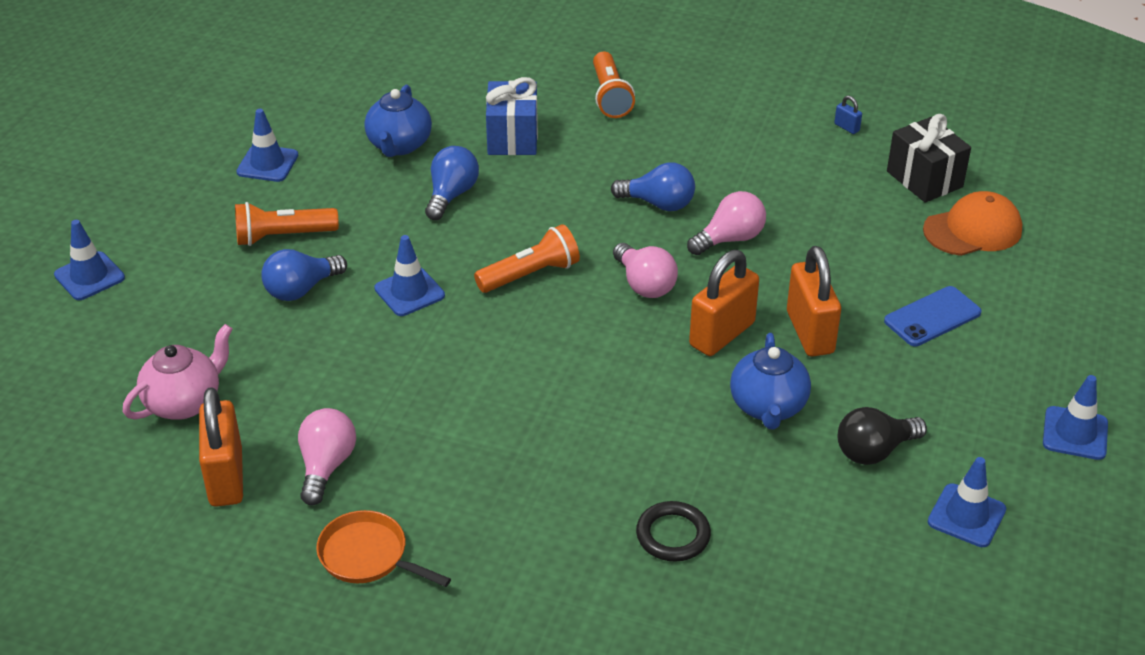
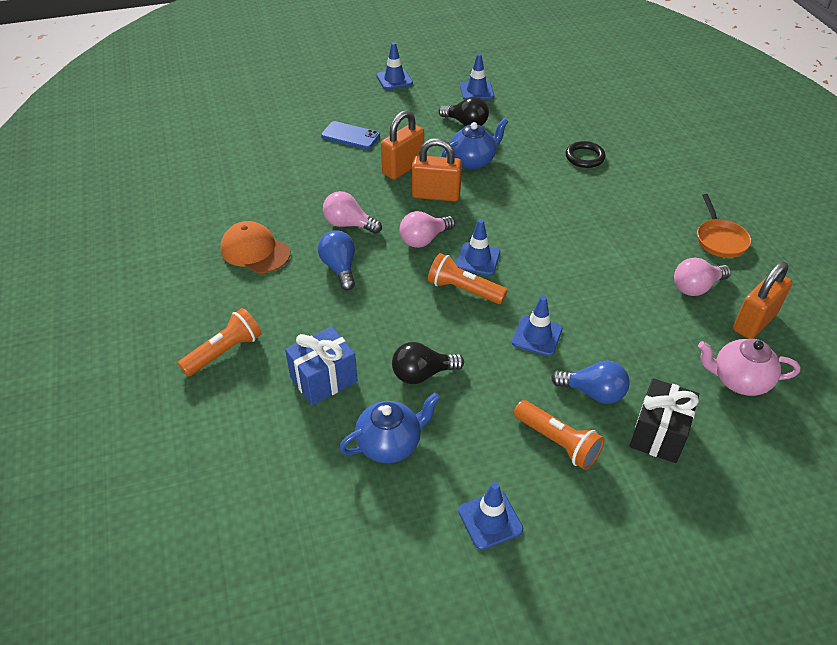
camera: 125 degrees left, 5 degrees up
blue traffic cone [54,220,125,300] -> blue traffic cone moved to [456,219,500,276]
blue light bulb [425,146,479,220] -> black light bulb [392,342,464,384]
pink light bulb [613,243,678,298] -> pink light bulb turned 150 degrees counterclockwise [399,211,455,248]
blue padlock [834,96,862,134] -> none
black gift [887,114,971,203] -> black gift moved to [630,378,699,463]
orange cap [923,191,1022,256] -> orange cap moved to [220,221,290,273]

